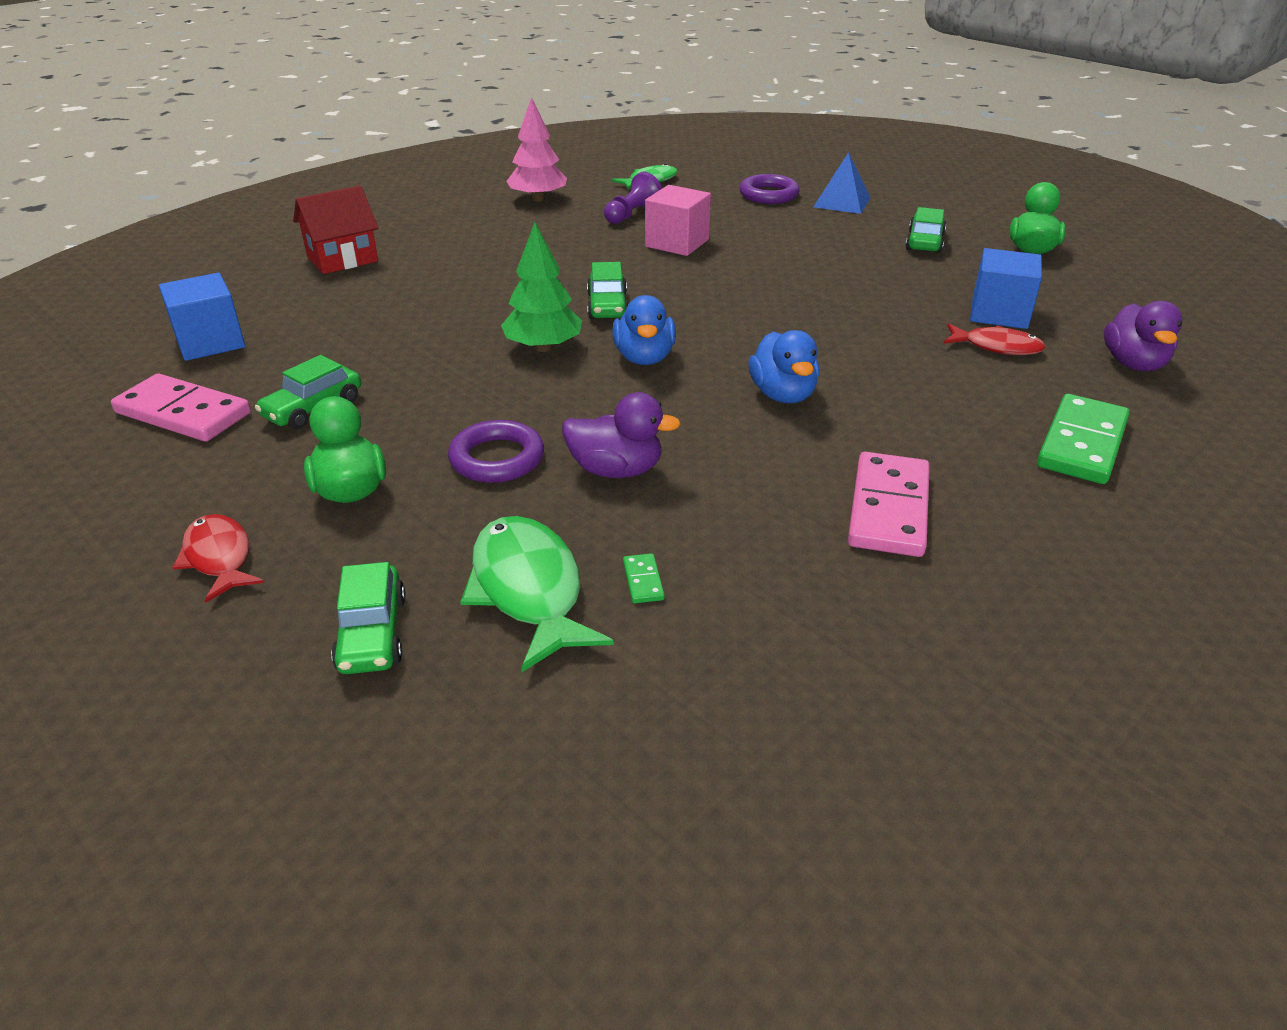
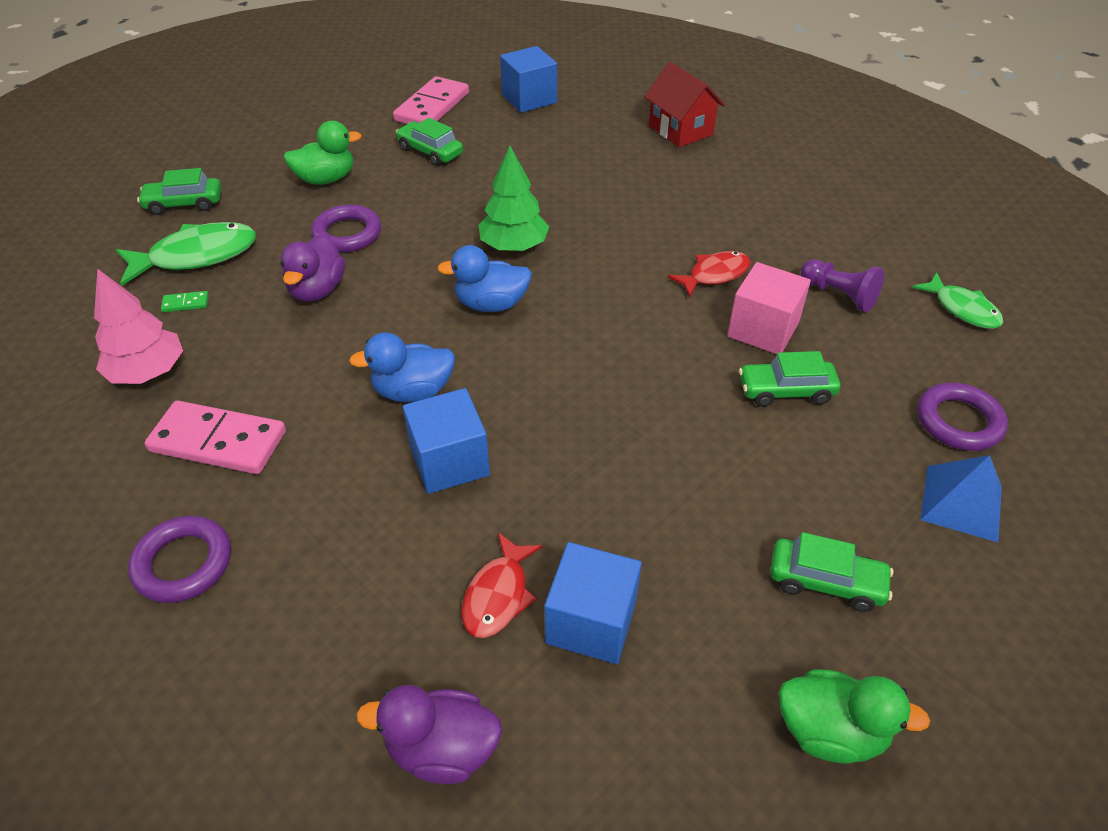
camera: 90 degrees right, 10 degrees up
red fish [172,514,264,603] -> red fish moved to [668,251,750,298]
pink tree [506,97,567,202] -> pink tree moved to [94,268,183,384]
green car [587,262,628,319] -> green car moved to [739,351,841,407]
green domino [1037,394,1130,484] -> none
none -> purple ring [128,516,231,603]
none -> blue cube [403,388,490,494]

